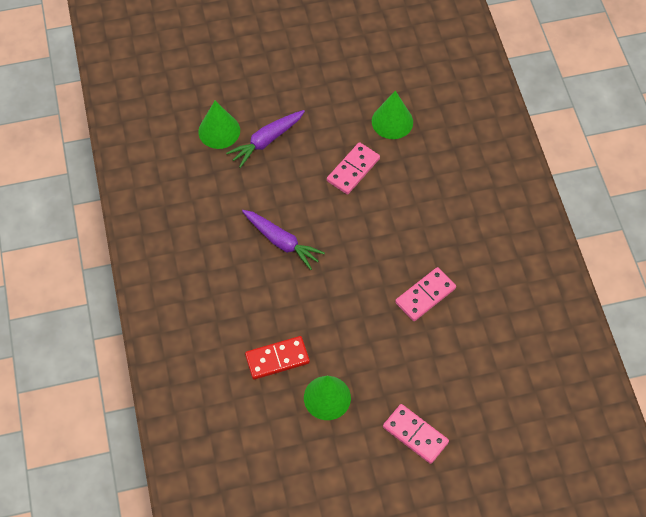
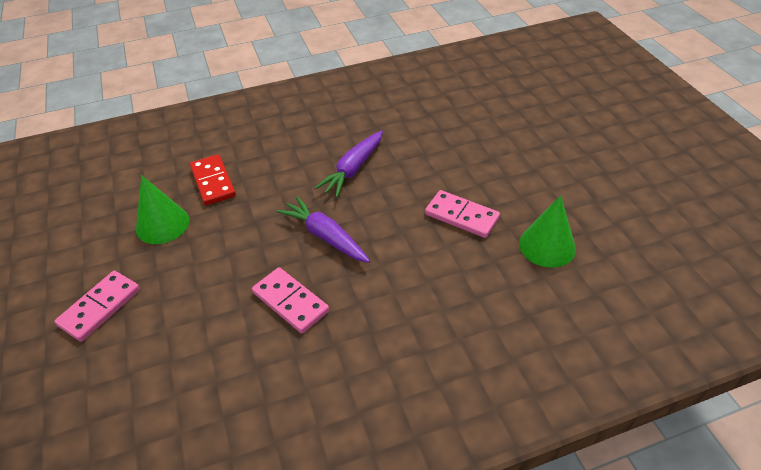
camera: 85 degrees right, 15 degrees down
green cone [198,101,240,149] -> none
purple carrot [226,110,305,168] -> purple carrot moved to [277,196,370,263]

